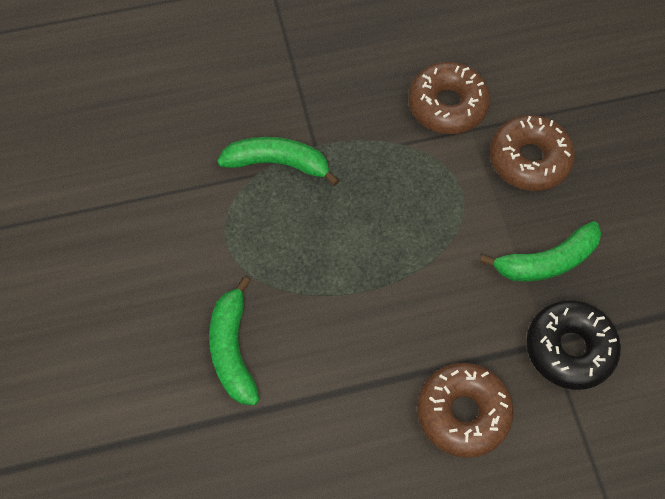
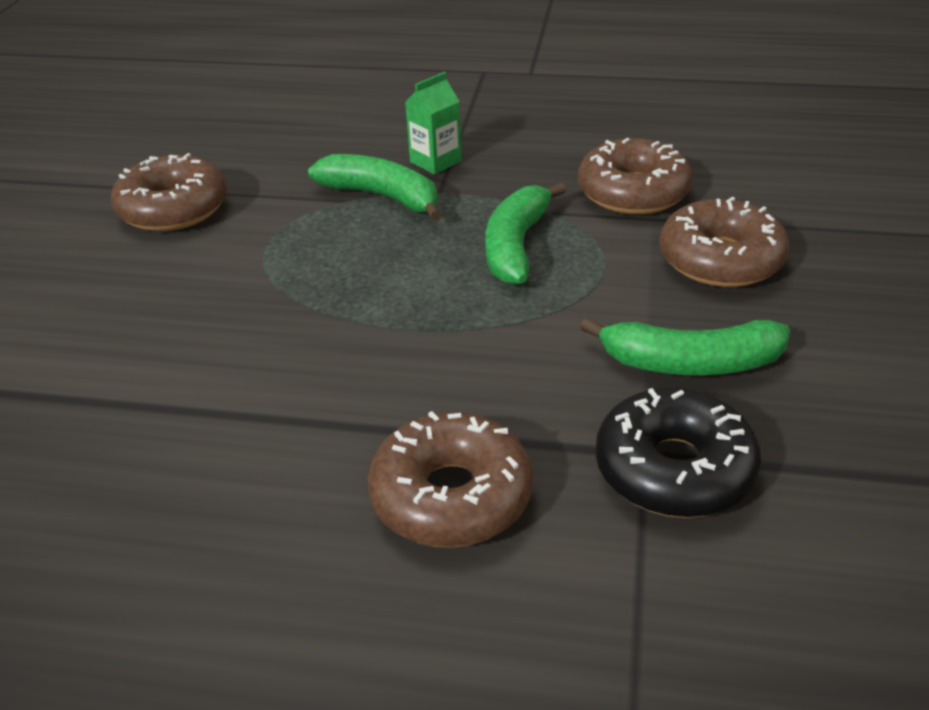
camera: 25 degrees right, 25 degrees down
green banana [209,277,259,405] -> green banana moved to [485,182,566,285]
none -> brown donut [111,153,227,231]
none -> green carton [405,72,462,174]

